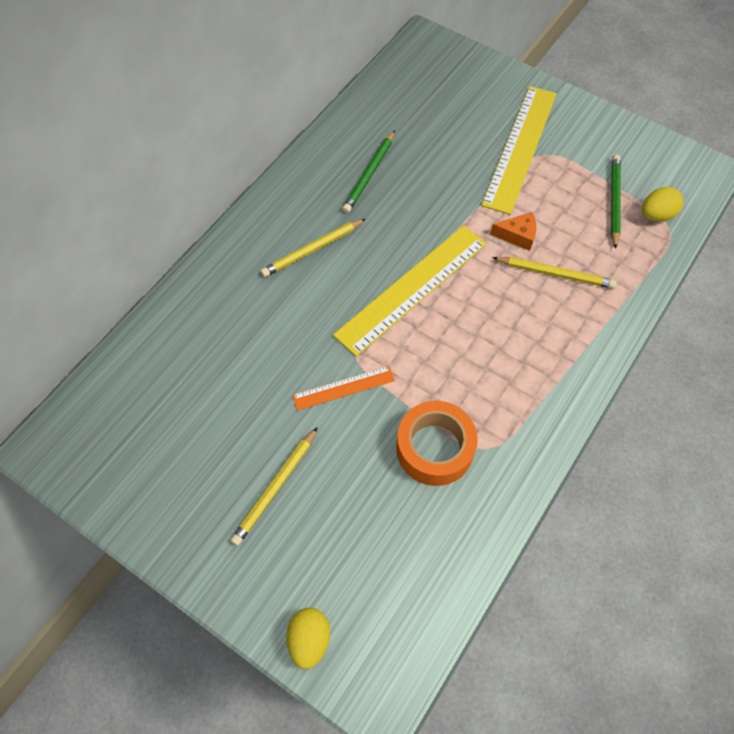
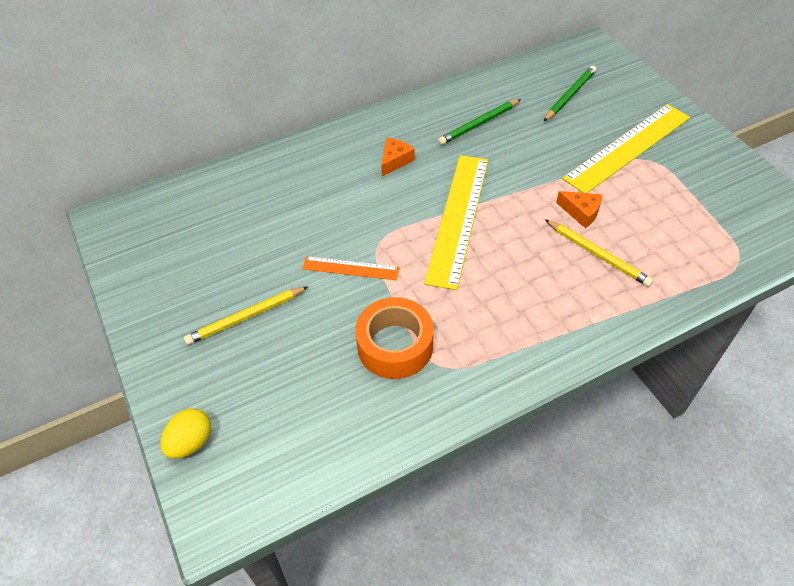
camera: 30 degrees right, 10 degrees down
yellow pencil [260,219,366,277] -> orange cheese [381,138,415,177]
yellow ruler [333,225,487,357] -> yellow ruler turned 60 degrees counterclockwise [424,155,488,290]
green pencil [611,154,621,249] -> green pencil moved to [544,66,596,121]
yellow egg [642,187,683,222] -> none

